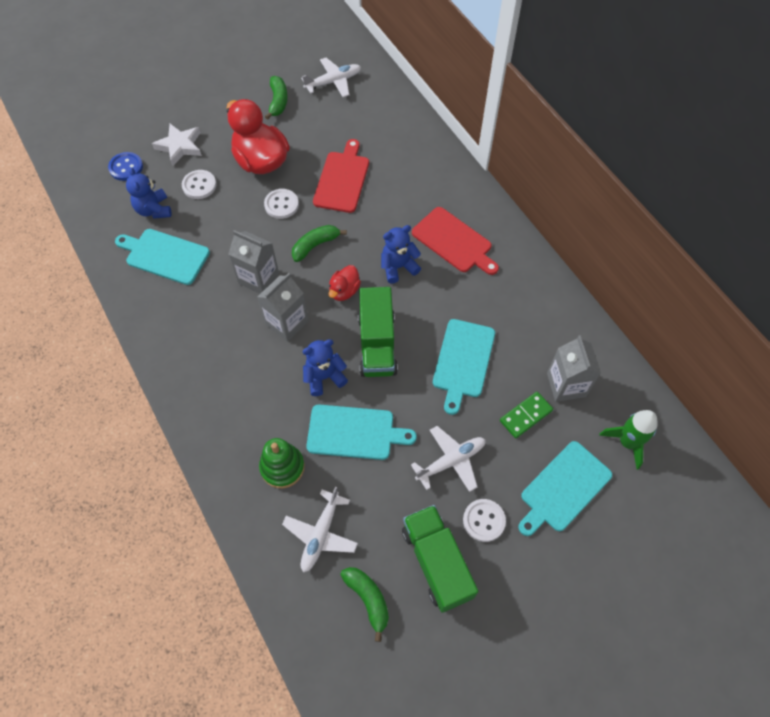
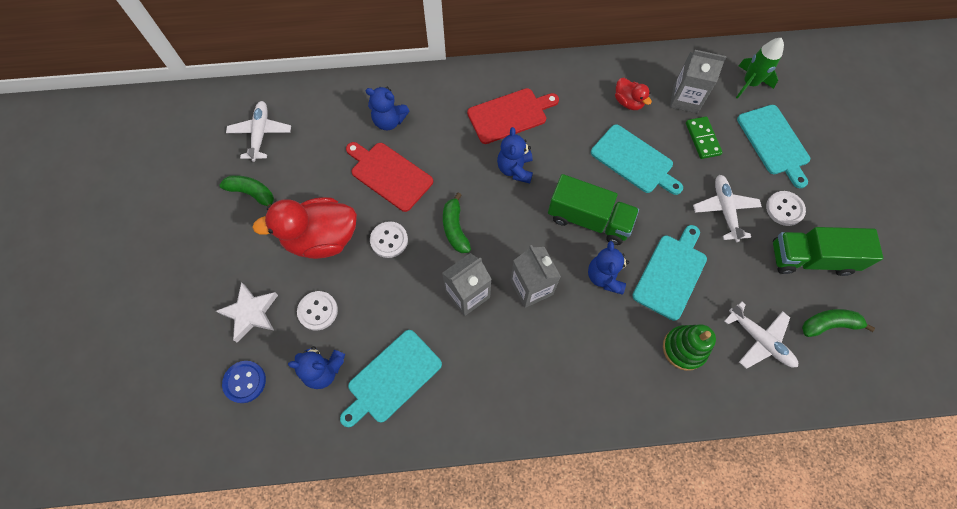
camera: 65 degrees left, 5 degrees up
red duck [328,265,361,301] -> red duck moved to [615,78,652,110]
none -> blue teddy bear [366,87,410,130]

